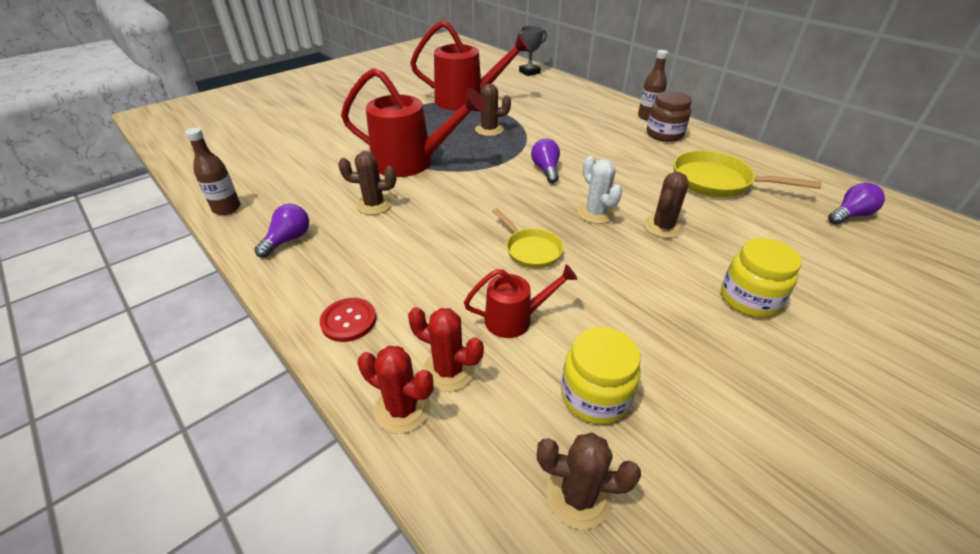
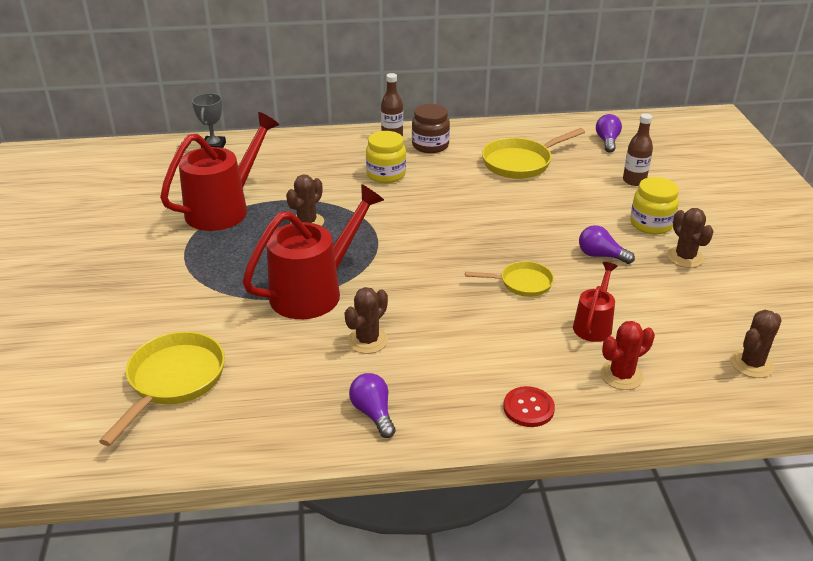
camera: 55 degrees left, 5 degrees down
brown bottle [185,128,241,215] -> brown bottle moved to [623,113,653,186]
red cactus [358,346,434,434] -> none
purple light bulb [531,138,560,183] -> purple light bulb moved to [579,225,635,264]
yellow jar [561,327,641,425] -> yellow jar moved to [366,131,406,183]
white cactus [578,156,622,224] -> none
brown cactus [644,172,688,238] -> brown cactus moved to [667,208,714,268]
none -> yellow pan [99,331,225,446]

